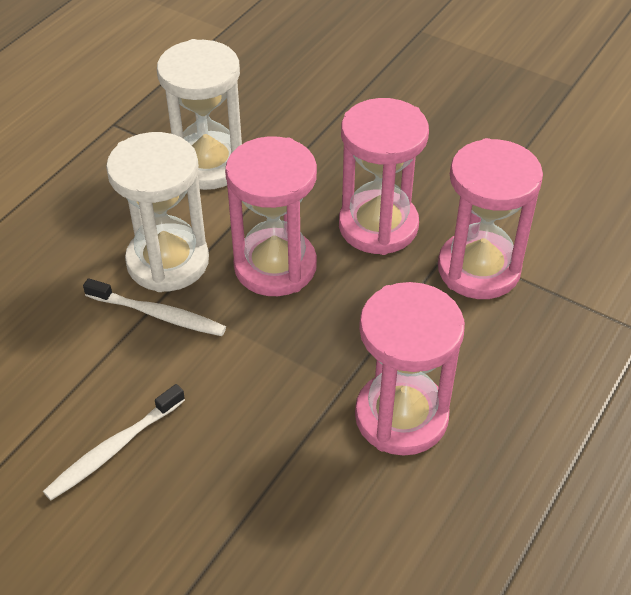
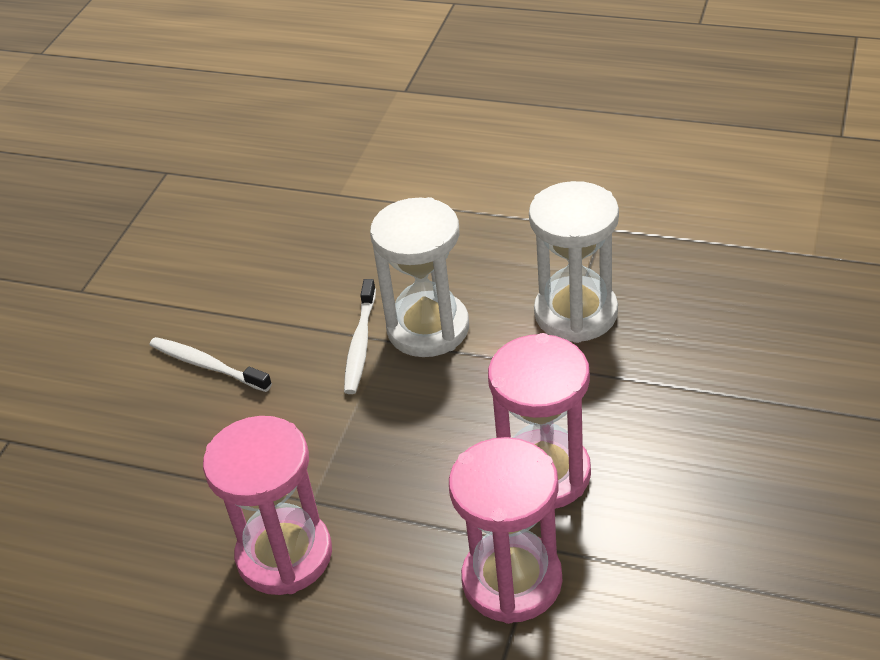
camera: 80 degrees right, 5 degrees down
pink hourglass [225,136,317,296] -> none

